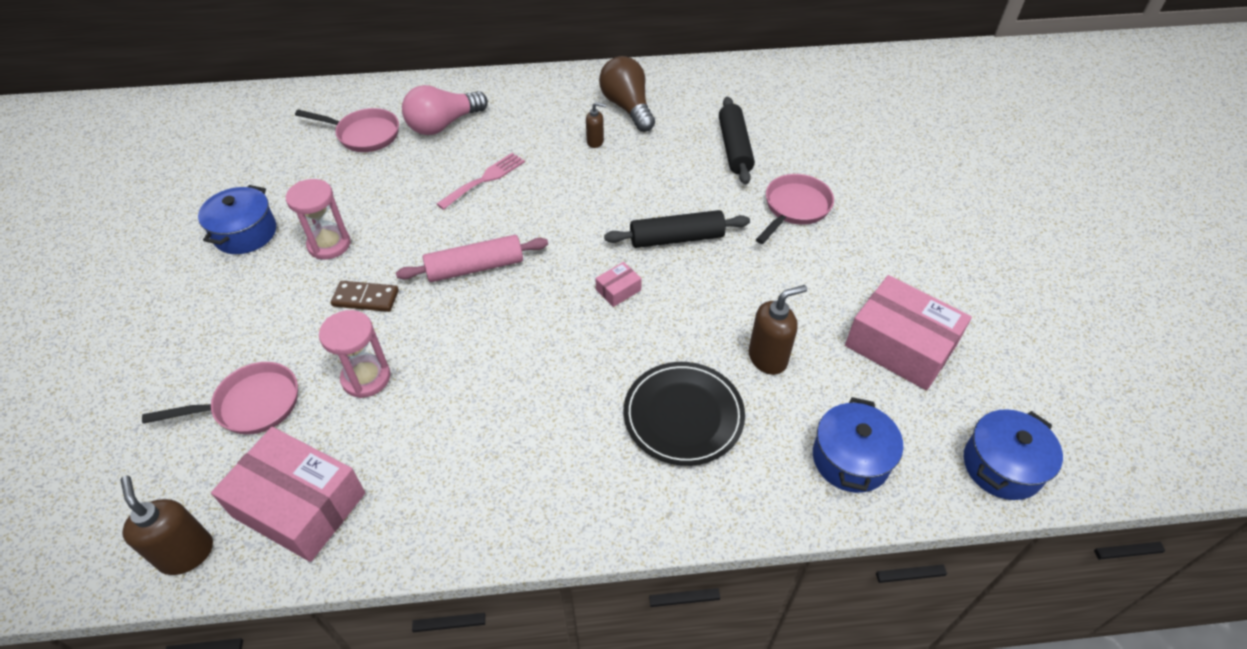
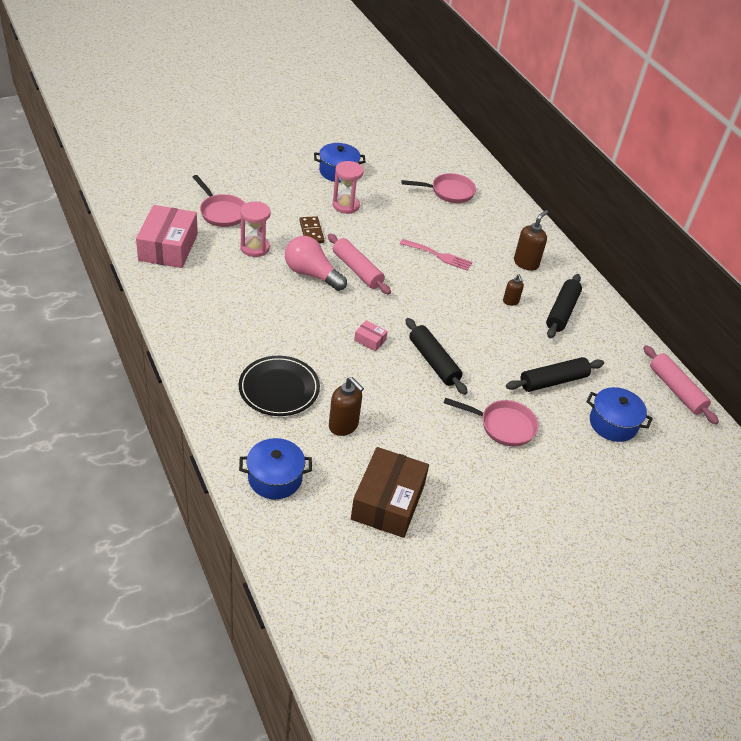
camera: 65 degrees right, 5 degrees down
brown soap dispenser [121,475,213,575] -> brown soap dispenser moved to [514,210,548,271]
pink pan [295,108,399,152] -> pink pan turned 90 degrees counterclockwise [401,173,476,203]
pink light bulb [402,85,488,135] -> pink light bulb moved to [285,236,347,291]
brown light bulb [599,56,655,132] -> black rolling pin [546,274,582,338]
pink box [845,275,972,390] -> brown box [351,447,429,538]
blue pot [964,409,1063,500] -> blue pot moved to [586,387,653,442]
none -> pink rolling pin [643,345,719,424]

